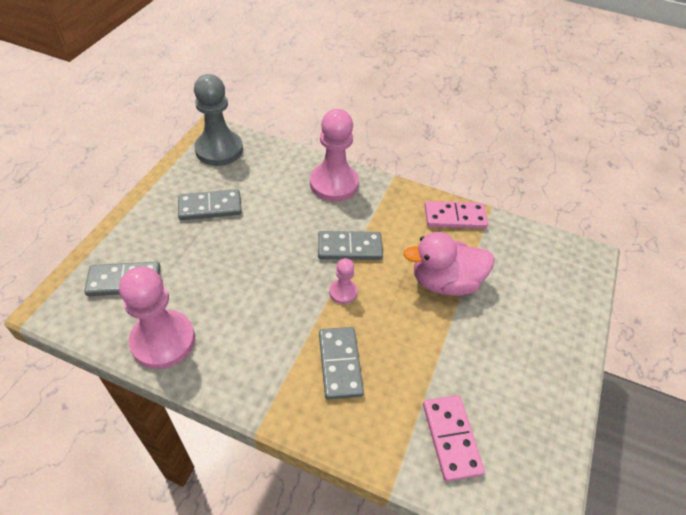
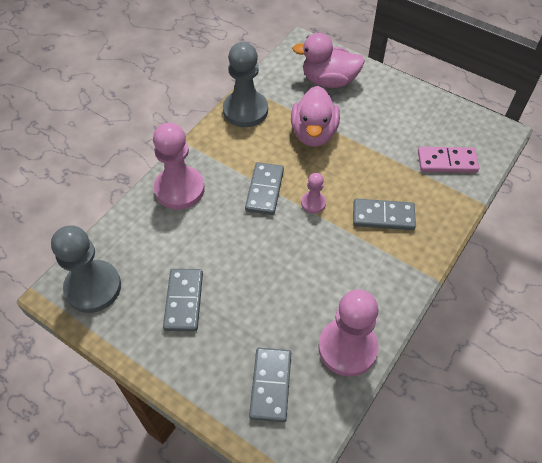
camera: 75 degrees left, 5 degrees up
pink domino [425,201,488,229] -> grey pawn [223,42,268,127]
none -> pink duck [292,33,365,88]

